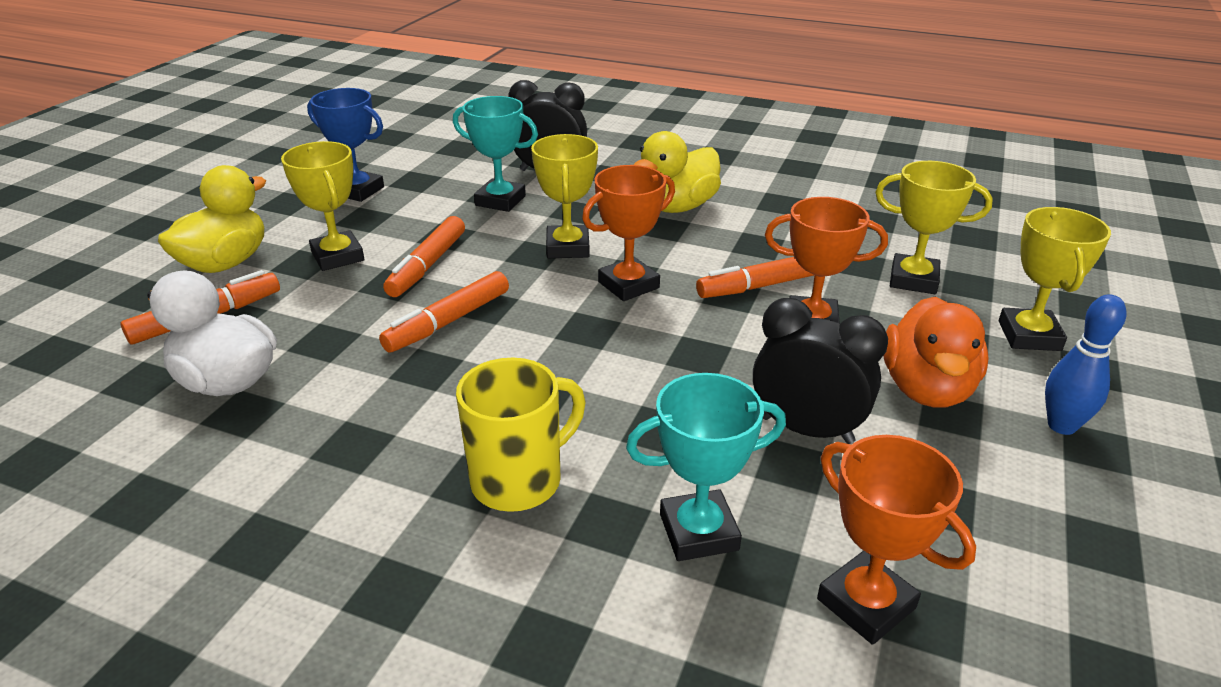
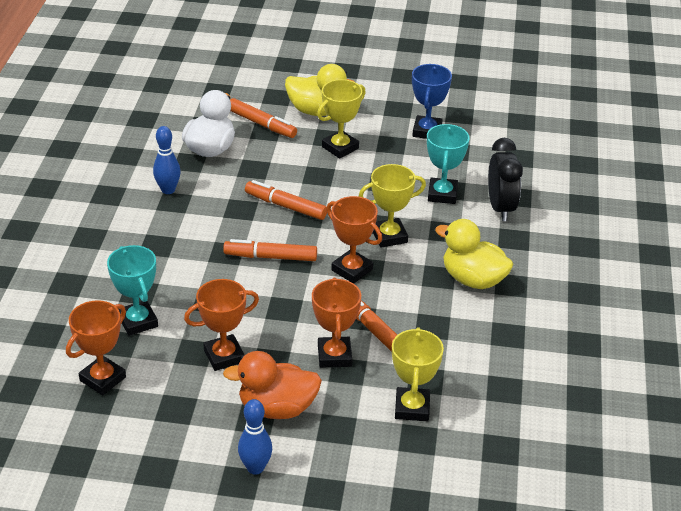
camera: 75 degrees right, 5 degrees up
orange marker [383,216,465,297] -> orange marker moved to [223,239,317,261]
yellow mug [456,358,585,512] -> none
black clock [753,298,888,444] -> orange trophy [184,279,259,371]
yellow trophy [999,207,1111,351] -> none
none -> blue bowling pin [153,126,181,194]

